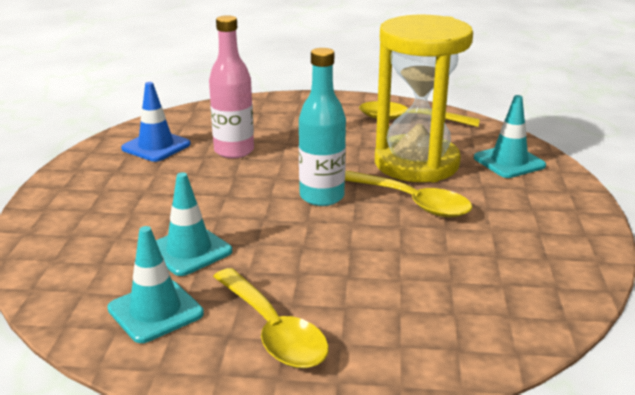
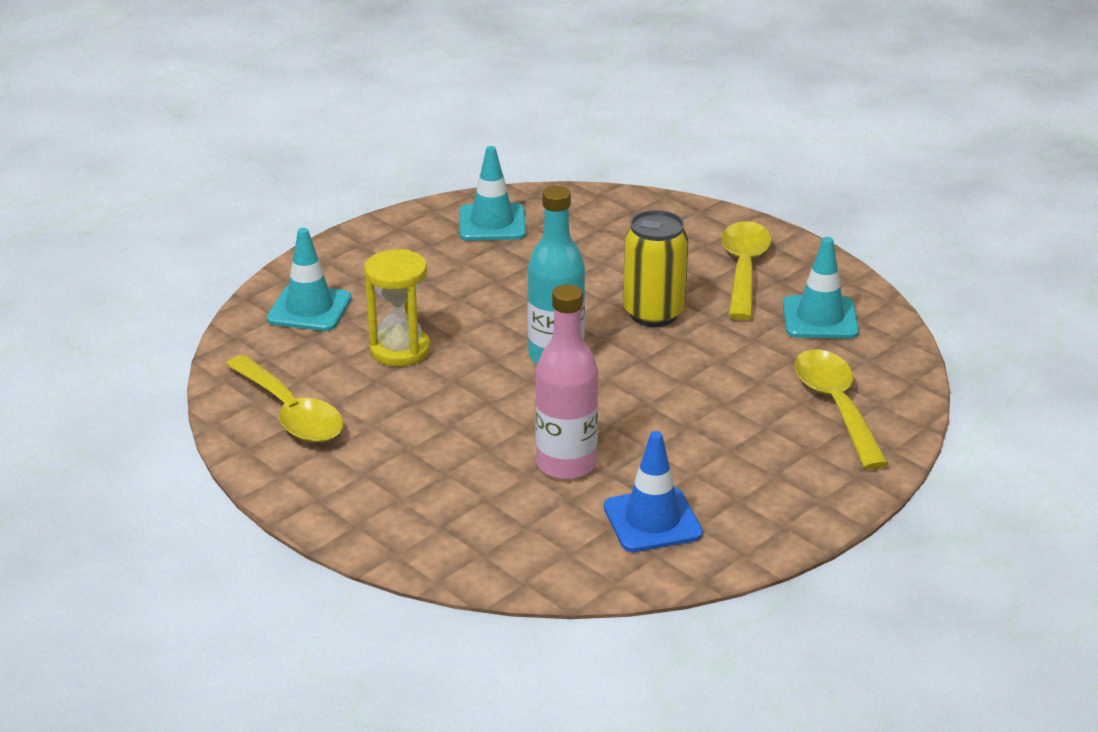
camera: 140 degrees left, 5 degrees up
turquoise traffic cone [156,172,232,276] -> turquoise traffic cone moved to [459,146,526,241]
yellow spoon [345,171,473,217] -> yellow spoon moved to [794,349,889,469]
yellow hourglass [375,15,473,182] -> yellow hourglass [364,249,430,366], size x0.54
none -> yellow can [623,210,689,327]

